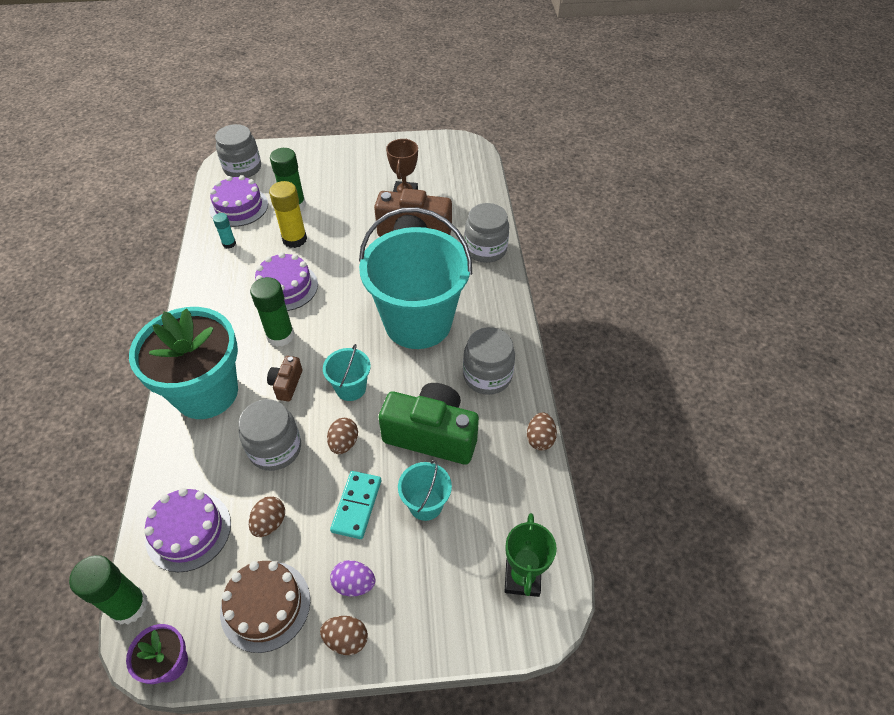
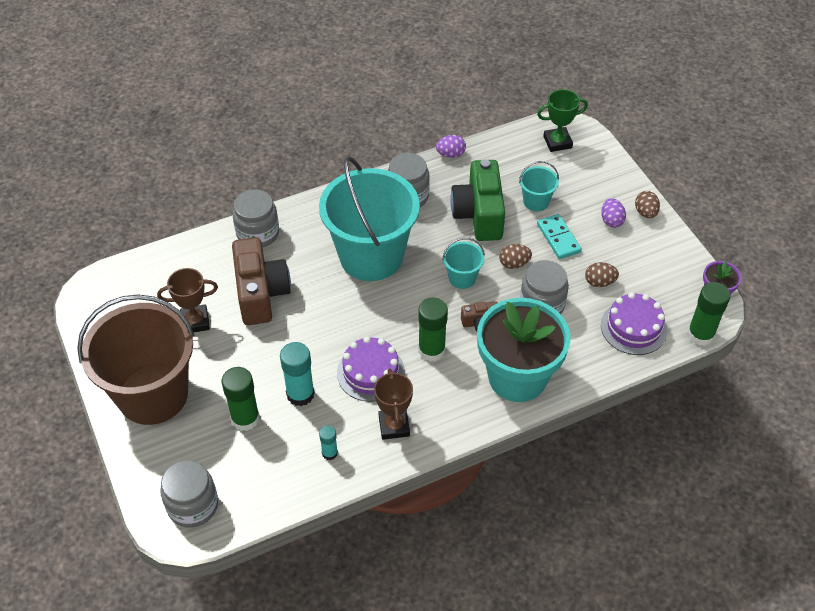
camera: 110 degrees left, 0 degrees up
purple cake [209,175,268,227] -> none
brown cake [220,561,310,653] -> none
yellow glue stick [269,181,307,248] -> turquoise glue stick [280,342,315,406]
turquoise domino [330,471,381,539] -> turquoise domino turned 75 degrees clockwise [537,214,582,259]
brown egg [527,412,557,451] -> purple egg [436,135,466,158]
none -> brown bucket [77,294,195,425]
none -> brown trophy [374,369,413,440]

